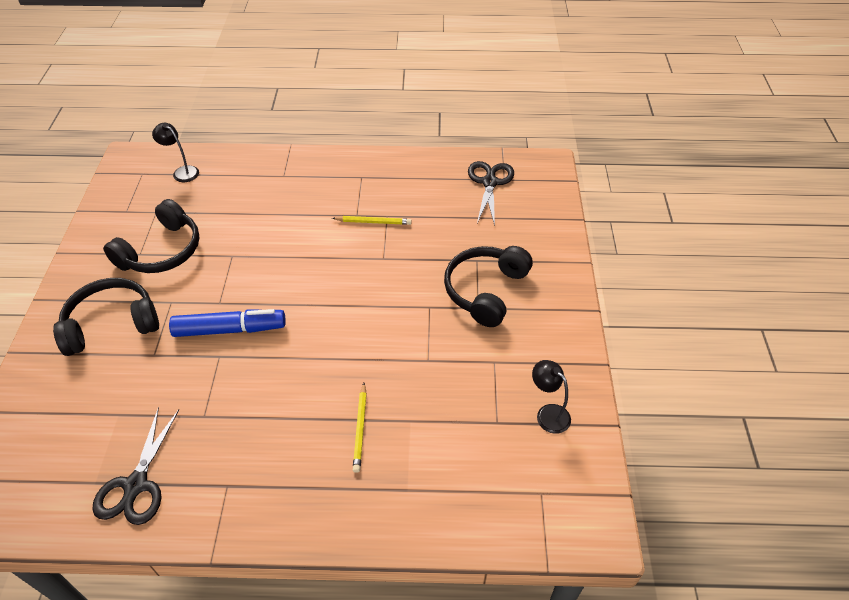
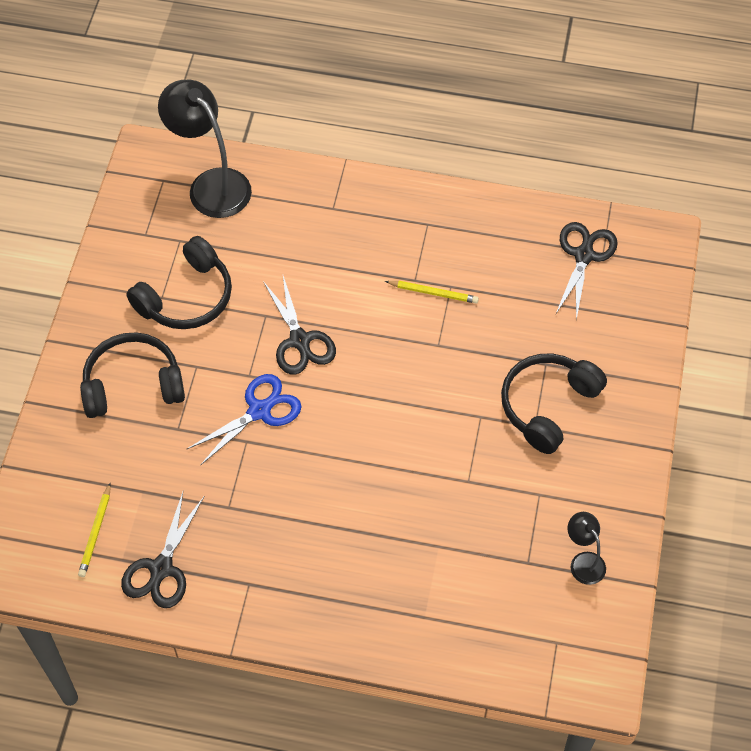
camera: 10 degrees right, 10 degrees up
black lamp [152,123,199,182] -> black lamp [158,80,252,218], size x1.99
blue marker [169,309,286,337] -> blue scissors [187,374,302,466]
yellow pencil [353,383,367,473] -> yellow pencil moved to [78,483,111,577]
none -> black scissors [263,276,336,375]

